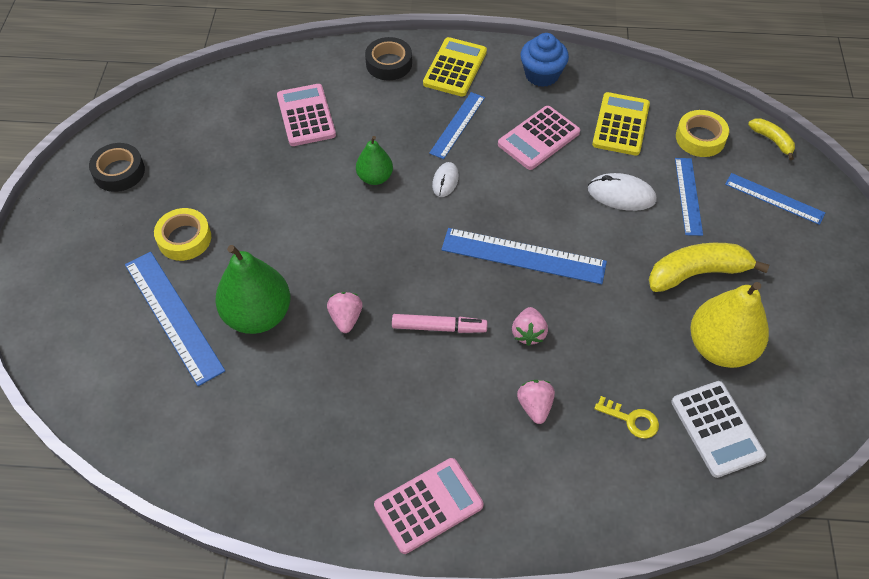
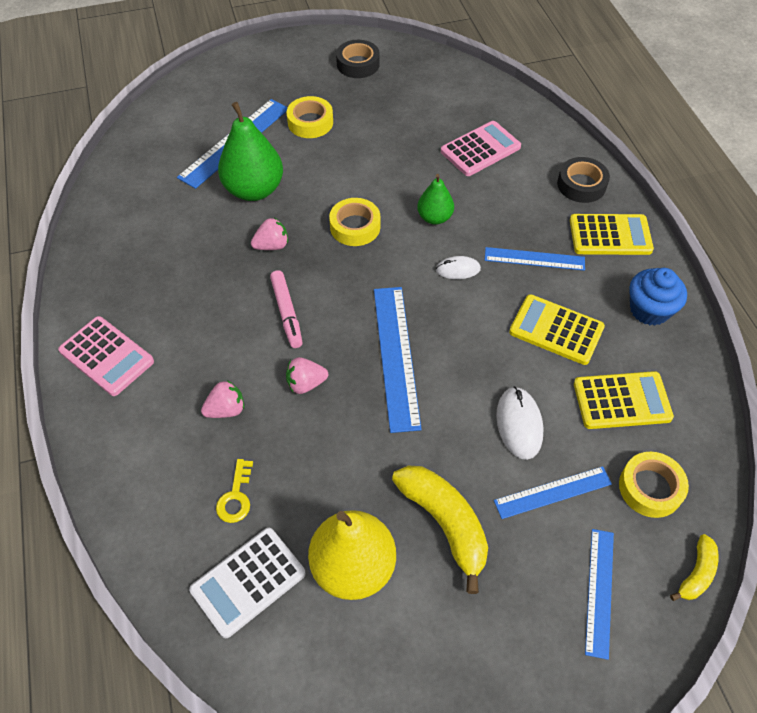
camera: 70 degrees right, 0 degrees up
pink calculator [498,106,580,170] -> yellow calculator [509,294,605,365]
none -> yellow tape [329,198,380,246]

